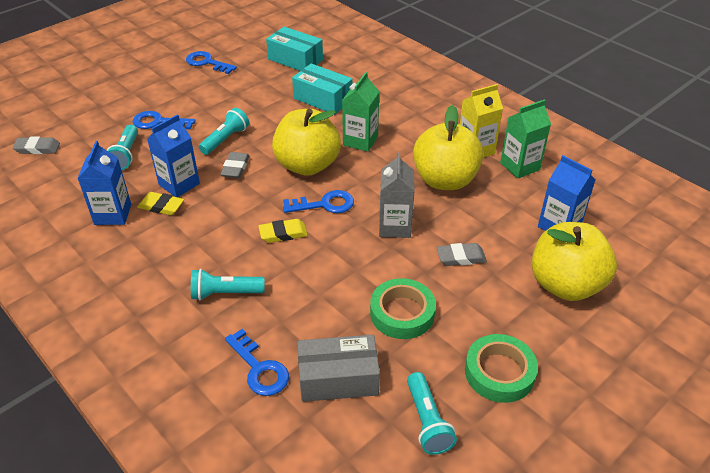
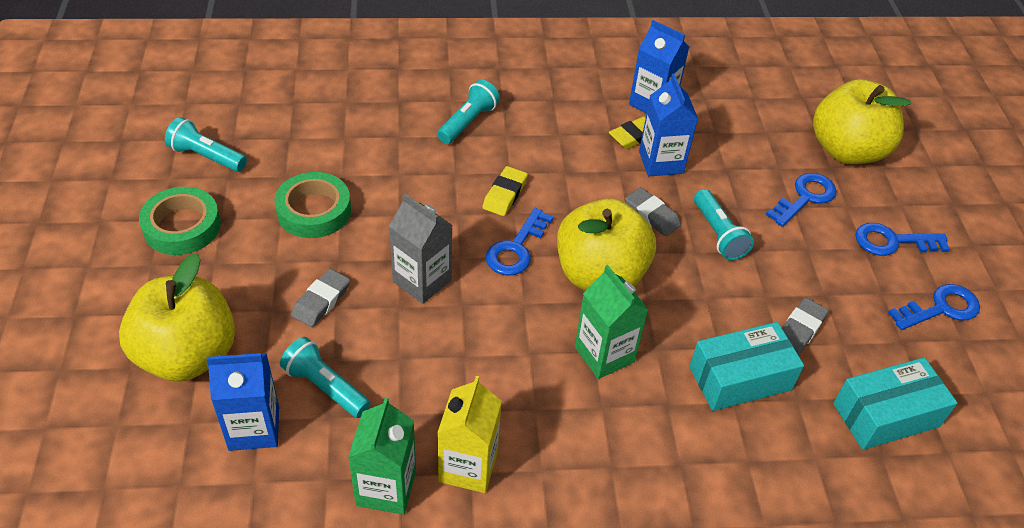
camera: 125 degrees right, 5 degrees up
grey eraser [12,137,60,154] -> grey eraser moved to [782,298,829,355]
turquoise flashlight [107,125,138,170] -> turquoise flashlight moved to [280,337,371,418]
blue key [225,329,289,396] -> blue key moved to [856,223,950,256]
grey box [298,334,380,402] -> none
yellow apple [413,105,483,190] -> yellow apple moved to [813,79,911,164]

